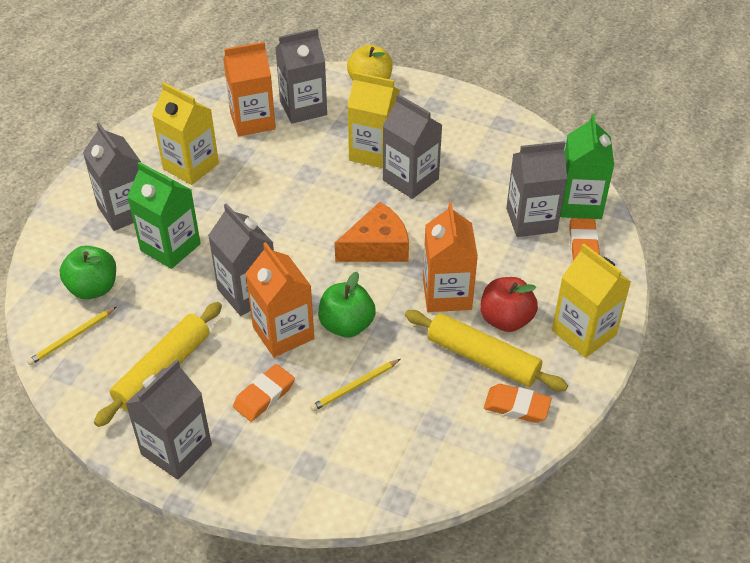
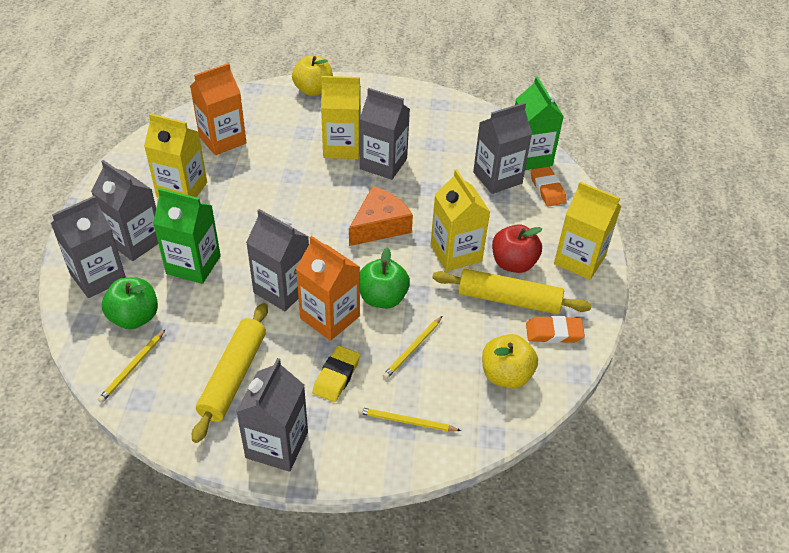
camera: 20 degrees left, 0 degrees up
orange eraser [233,364,295,422] -> yellow eraser [312,345,360,402]
grey carton [275,28,327,123] -> grey carton moved to [51,196,126,298]
orange carton [423,202,478,312] -> yellow carton [431,169,490,271]
none -> yellow pencil [358,407,461,431]
none -> yellow apple [482,334,538,389]

